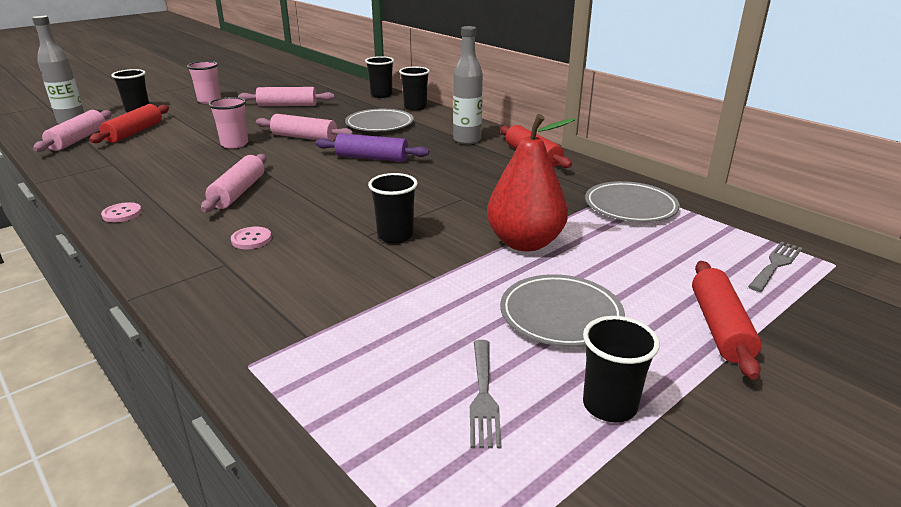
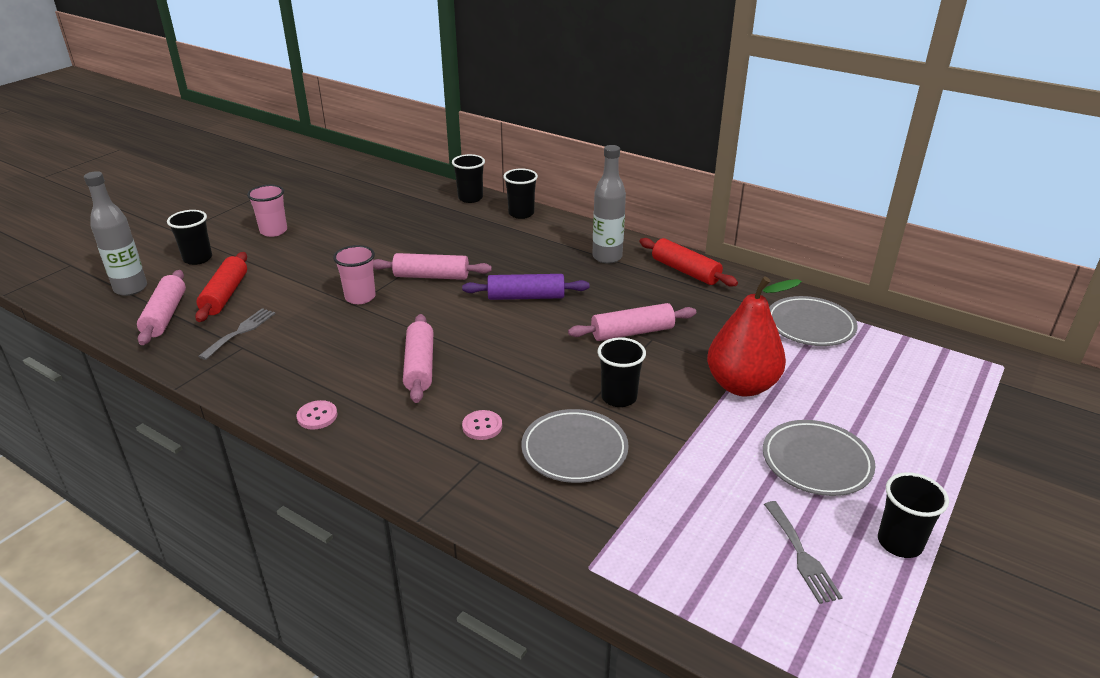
camera: 15 degrees left, 5 degrees up
pink rolling pin [238,87,335,106] -> pink rolling pin moved to [568,303,696,341]
grey plate [345,109,414,131] -> grey plate moved to [521,409,629,483]
red rolling pin [692,261,762,380] -> none
grey fork [748,241,802,292] -> grey fork moved to [198,308,276,360]

